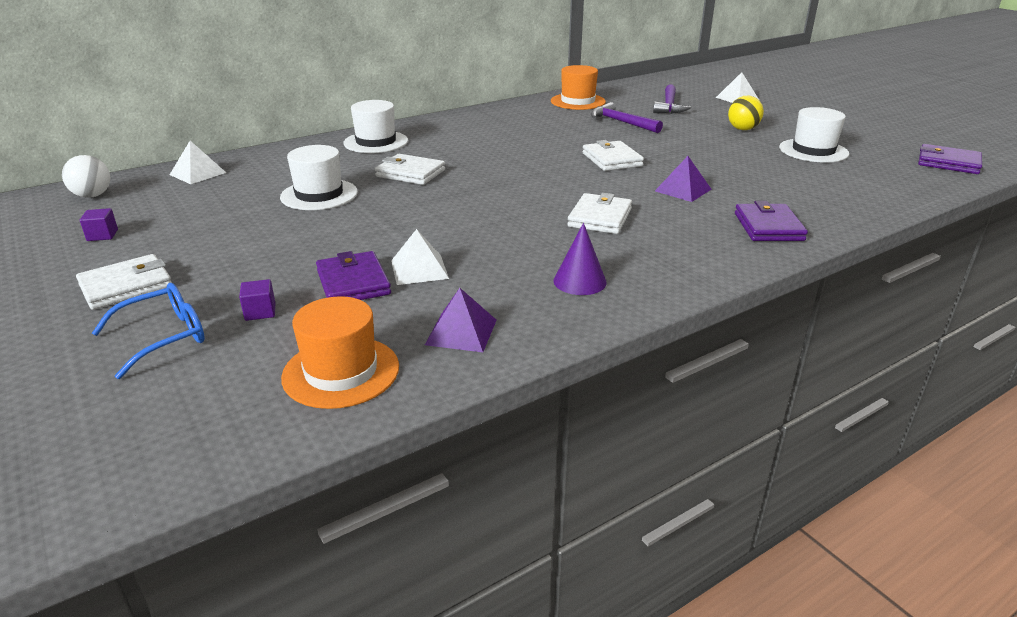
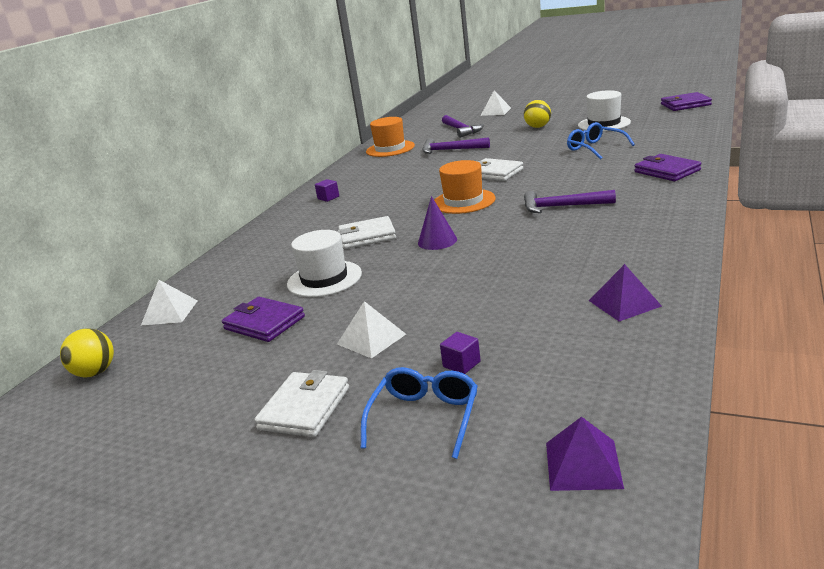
camera: 30 degrees left, 5 degrees down
white ball [62,155,110,198] -> yellow ball [60,328,114,377]
purple cube [80,208,118,241] -> purple cube moved to [315,179,339,202]
orange hat [281,296,399,409] -> orange hat moved to [434,160,496,214]
purple wallet [316,251,391,300] -> purple wallet moved to [222,297,305,342]
white hat [343,100,408,153] -> none
white pyramid [391,229,449,285] -> white pyramid moved to [337,301,406,358]
purple cone [554,223,607,295] -> purple cone moved to [418,196,457,250]
white wallet [567,193,632,234] -> purple hammer [524,190,616,213]
purple pyramid [655,156,712,202] -> purple pyramid moved to [546,417,624,491]
none -> blue glasses [567,122,635,160]

